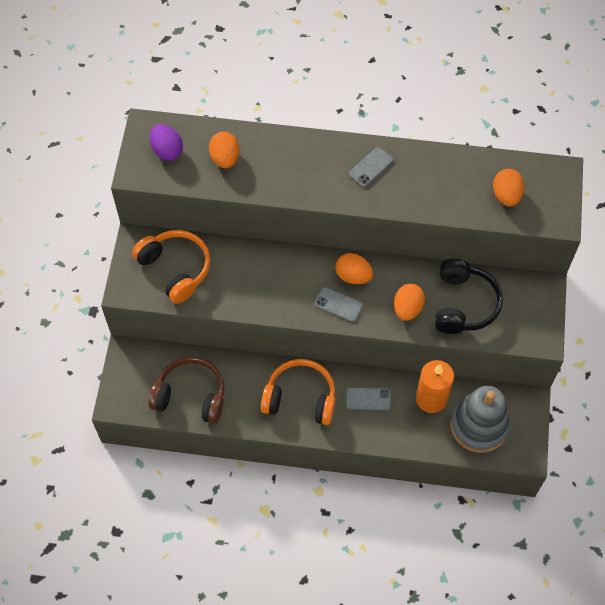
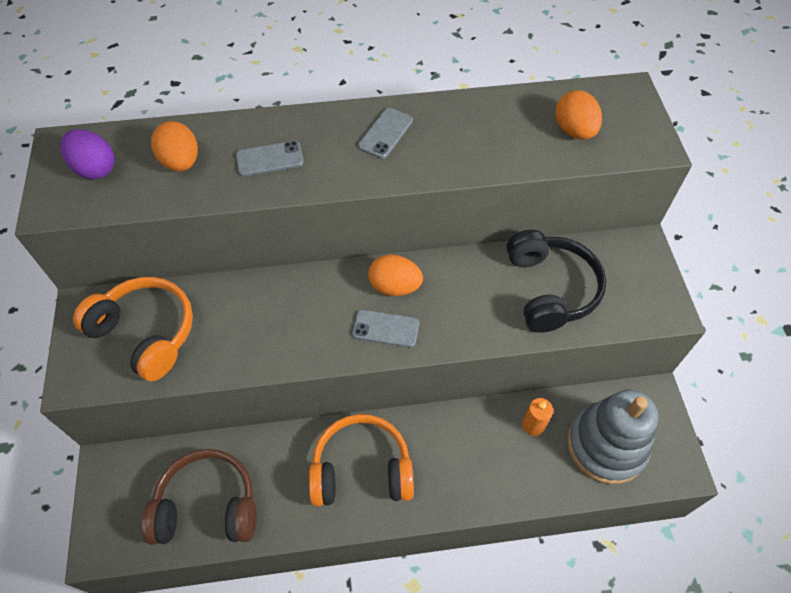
camera: 15 degrees left, 5 degrees down
grey phone [346,387,391,410] -> grey phone moved to [236,141,304,176]
orange egg [394,284,425,321] -> none
orange candle [416,360,454,413] -> orange candle [522,398,553,436], size x0.53

